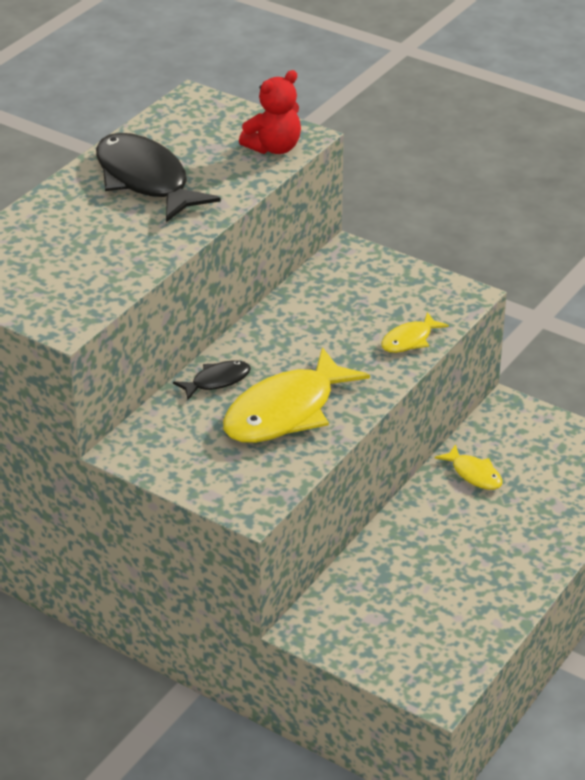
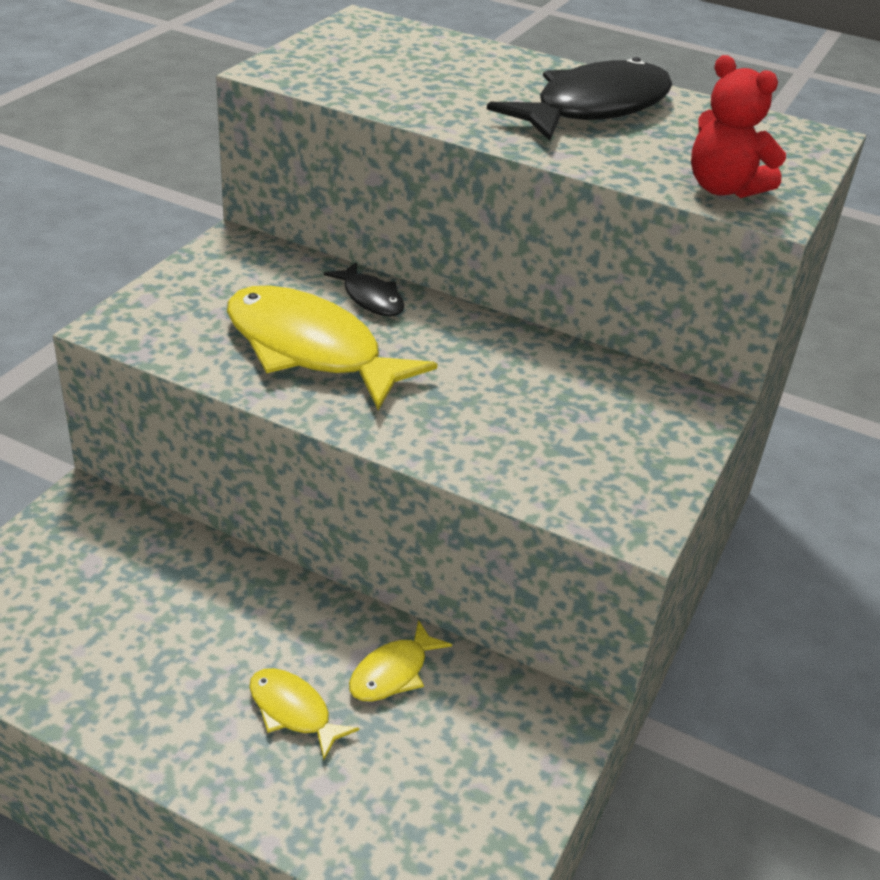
camera: 80 degrees right, 0 degrees up
yellow fish [381,312,449,353] -> yellow fish moved to [249,668,359,760]

